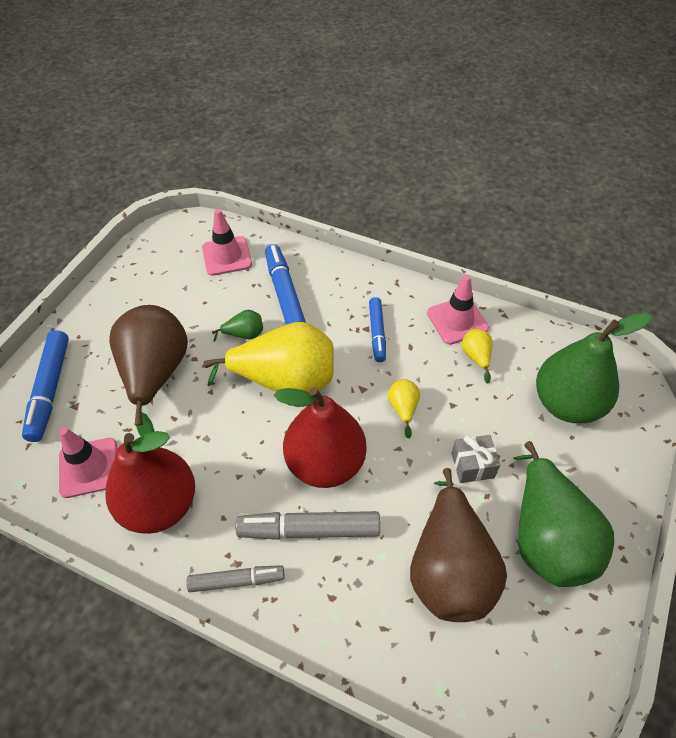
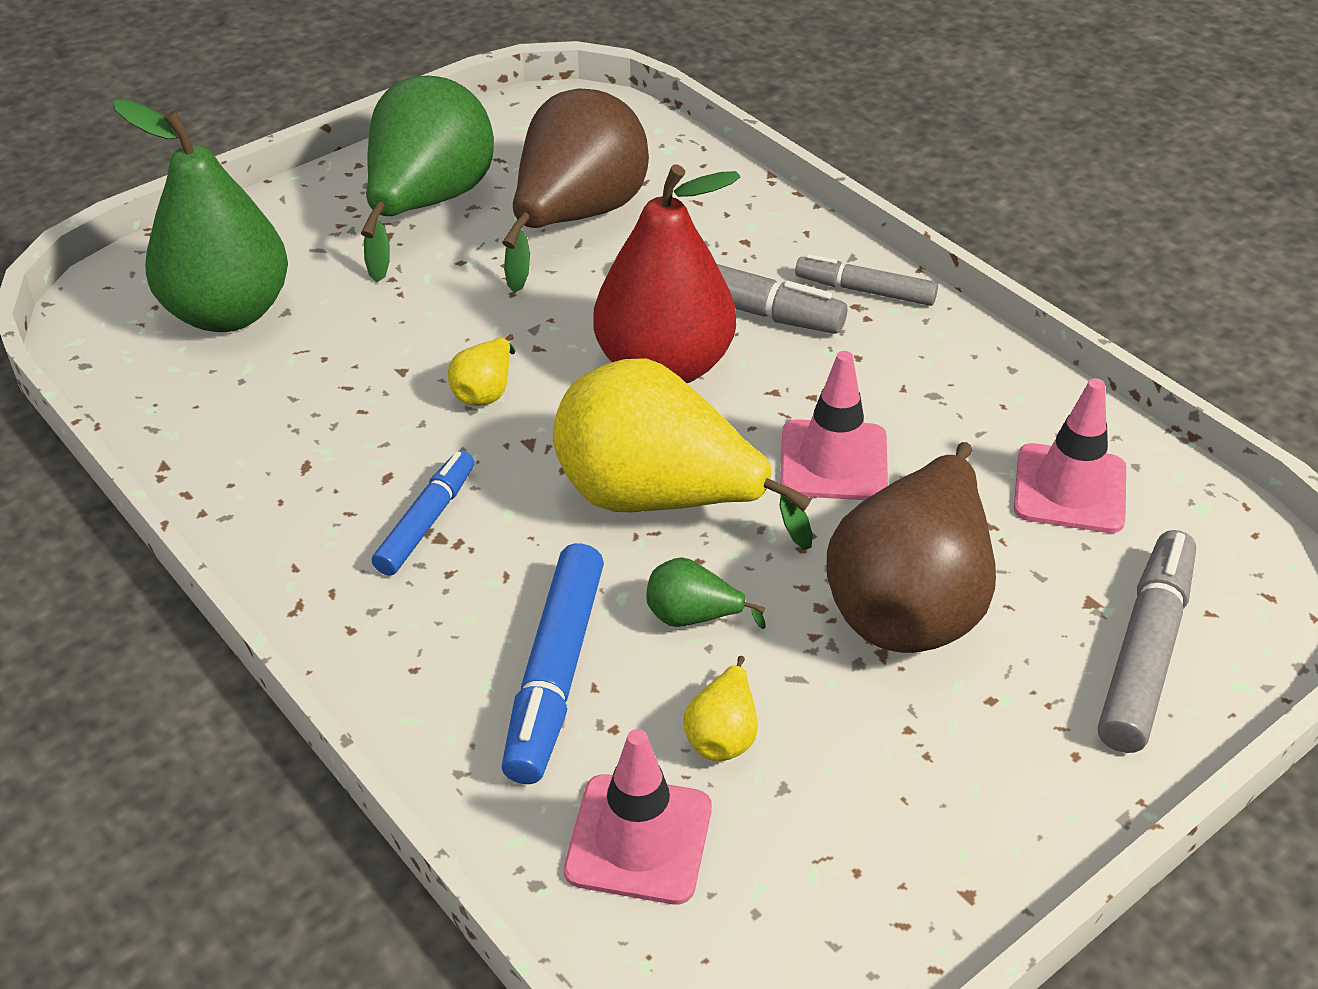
camera: 155 degrees left, 10 degrees down
blue marker [22,330,69,442] -> grey marker [1098,530,1196,753]
red pear [105,431,195,534] -> none
pink traffic cone [427,274,489,345] -> pink traffic cone moved to [780,351,888,500]
grey gift [451,435,500,483] -> none
yellow pear [462,329,493,384] -> yellow pear moved to [683,656,758,761]

